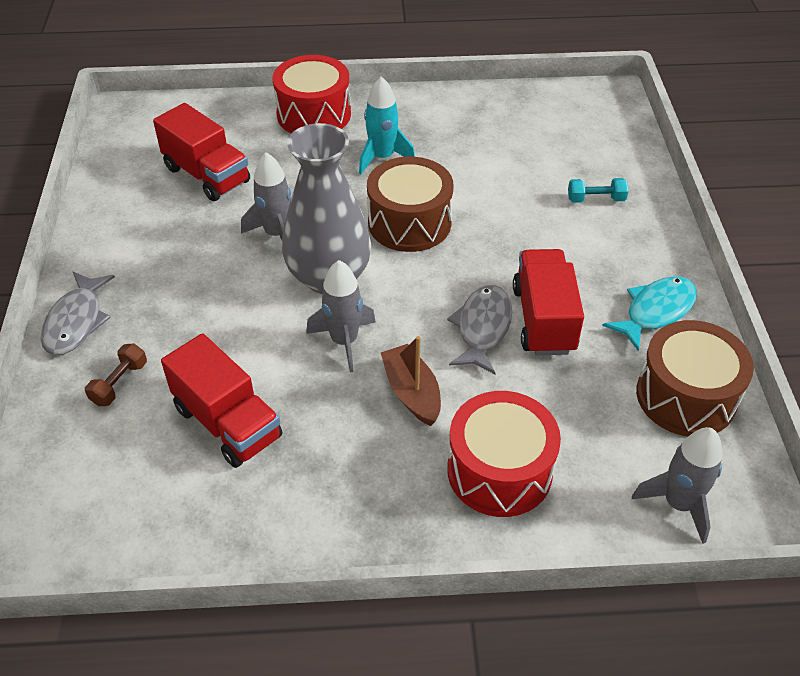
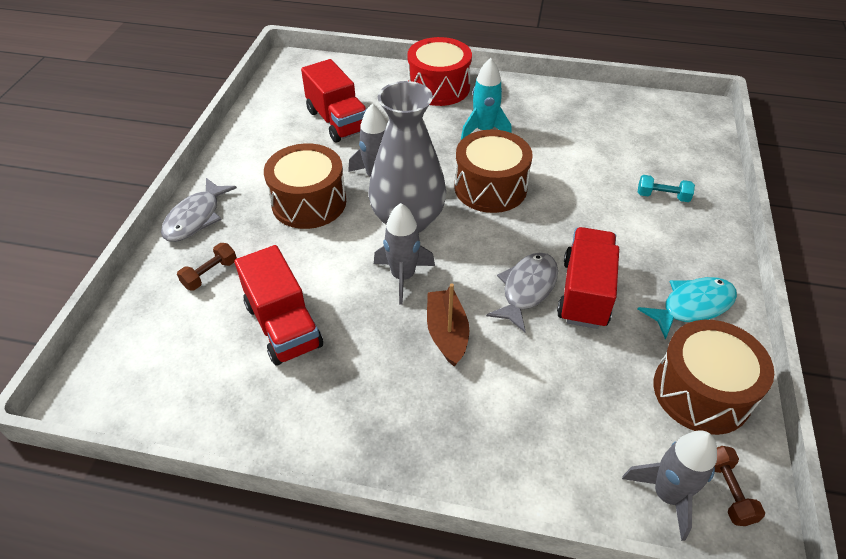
camera: 15 degrees right, 0 degrees up
red drum [447,391,561,517] -> none
none -> brown drum [264,143,346,229]
none -> brown dumbbell [714,446,765,526]

